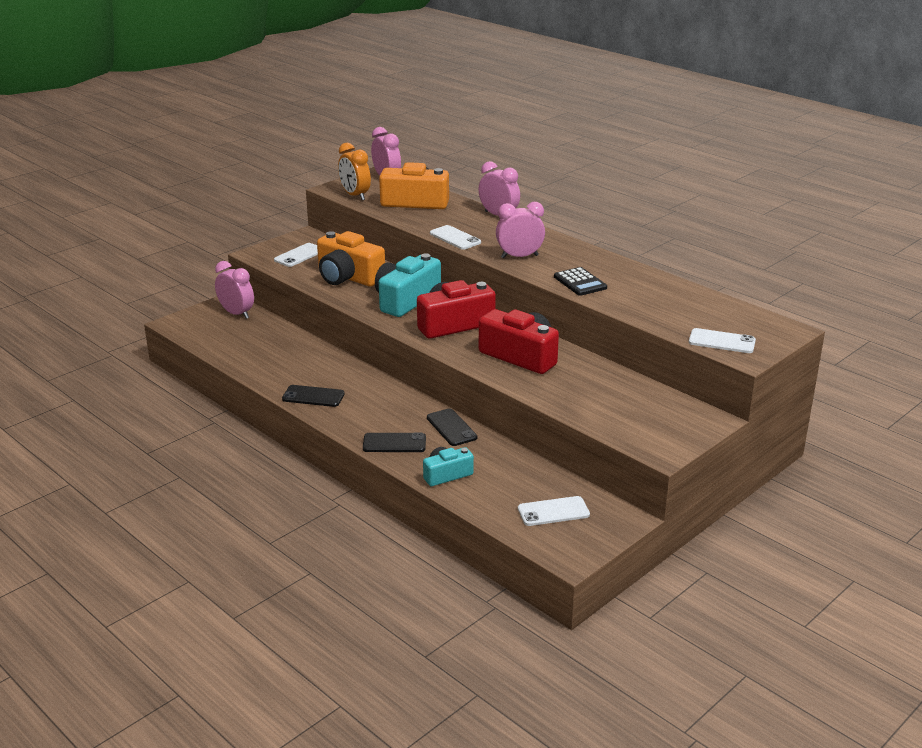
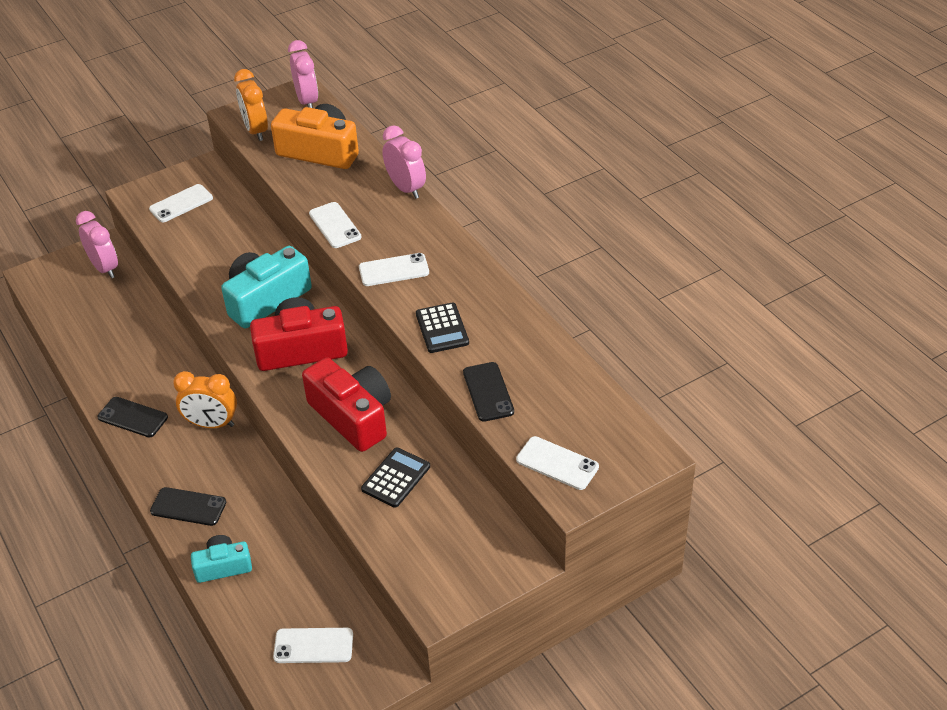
camera: 15 degrees right, 15 degrees up
orange camera [317,231,385,286] -> none
black phone [427,408,477,446] -> black phone moved to [463,362,514,422]
pink clock [496,202,545,258] -> white phone [359,253,429,286]
none -> orange clock [173,371,237,428]
none -> black calculator [361,447,430,508]

